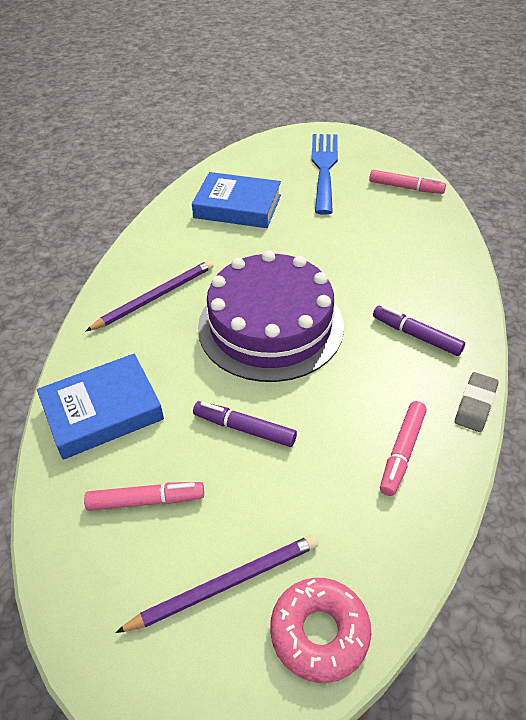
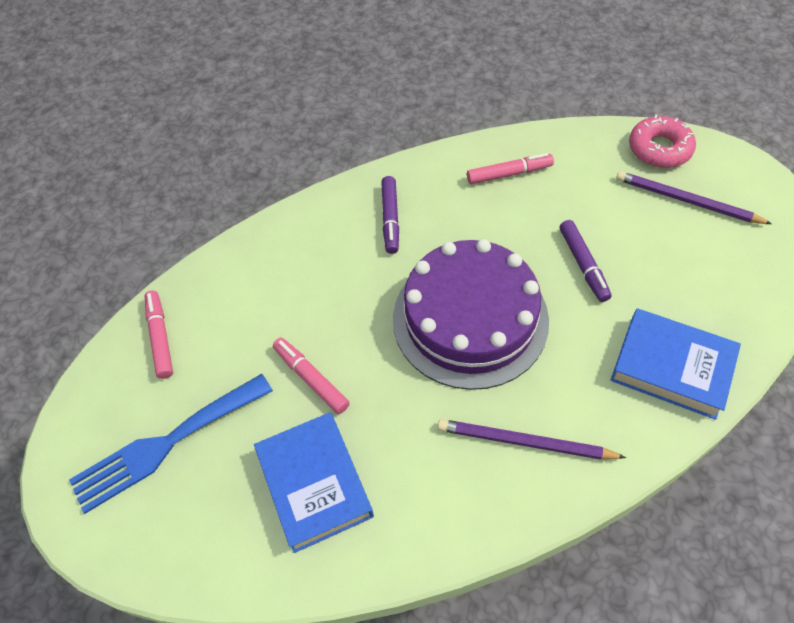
camera: 125 degrees left, 10 degrees up
pink marker [84,482,204,511] -> pink marker moved to [273,338,350,414]
grey eraser [455,372,499,432] -> none

